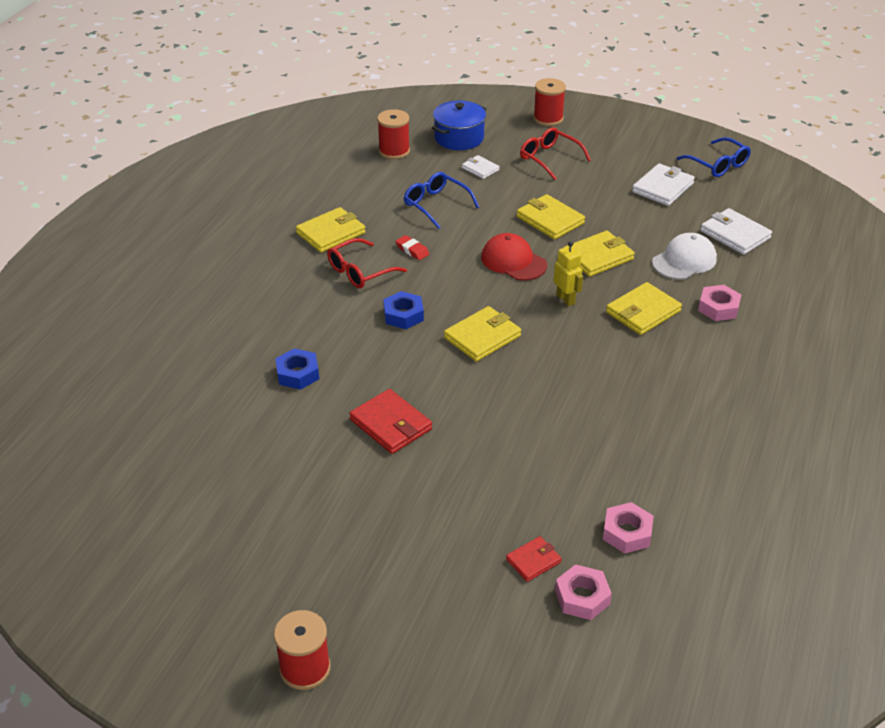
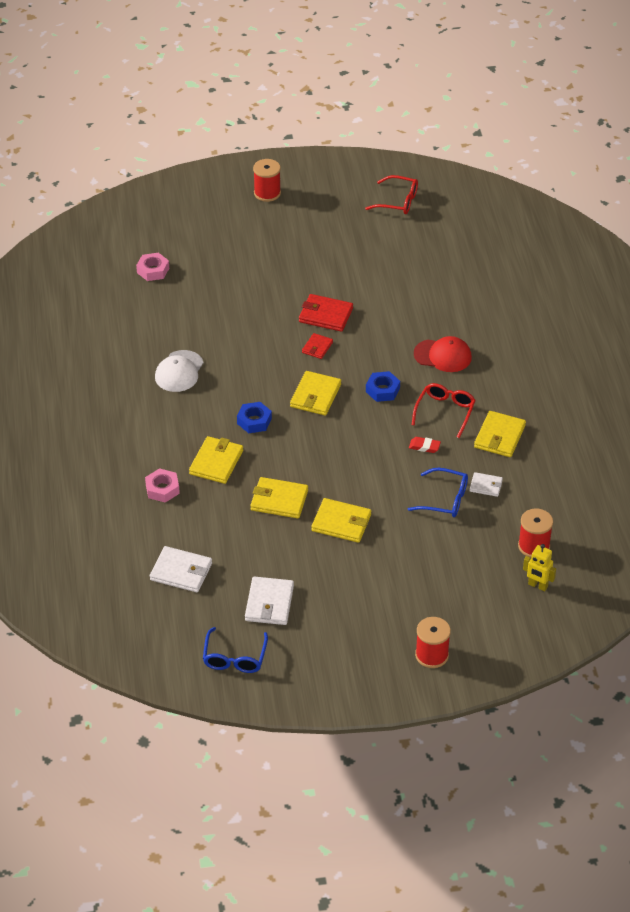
camera: 150 degrees right, 5 degrees up
blue nut [275,348,319,390] -> blue nut moved to [237,402,272,433]
blue pot [432,101,487,150] -> none
white wallet [462,155,500,179] -> white wallet moved to [469,472,503,497]
red cap [481,233,547,281] -> red cap moved to [414,336,472,372]
red wallet [506,536,562,582] -> red wallet moved to [302,333,333,359]
red glasses [520,127,591,180] -> red glasses moved to [365,175,418,214]
yellow robot [554,241,583,306] -> yellow robot moved to [523,544,556,591]
yellow wallet [563,231,635,277] -> yellow wallet turned 75 degrees clockwise [250,477,308,518]
pink nut [603,502,653,554] -> none
white cap [652,233,717,280] -> white cap moved to [155,350,203,392]
blue glasses [677,137,751,177] -> blue glasses turned 105 degrees counterclockwise [203,627,268,673]

